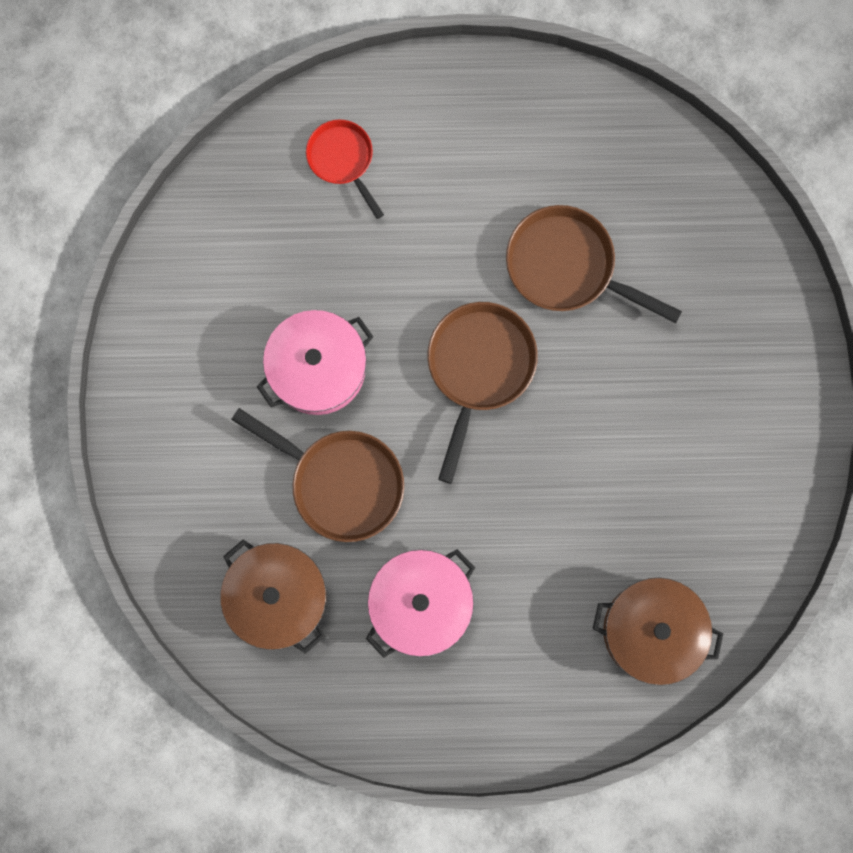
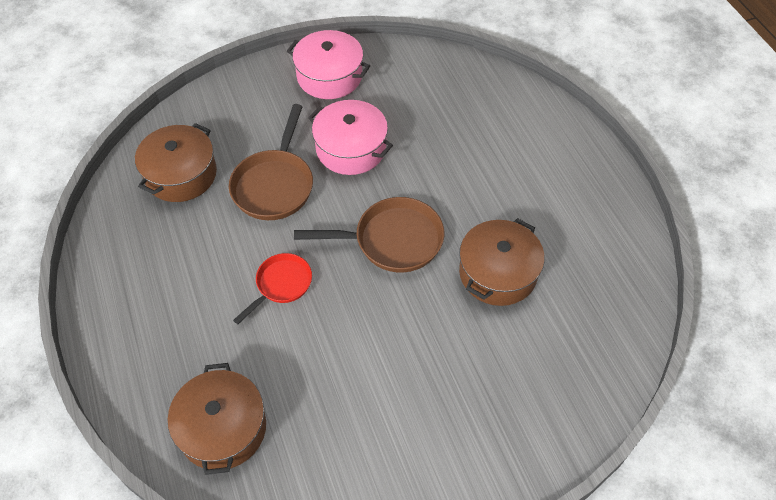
camera: 70 degrees right, 25 degrees down
red pan [306,120,384,219] -> red pan moved to [233,253,312,324]
pink pot [366,549,475,658] -> pink pot moved to [287,30,370,99]
brown pan [506,205,682,323] -> brown pot [459,218,545,306]

